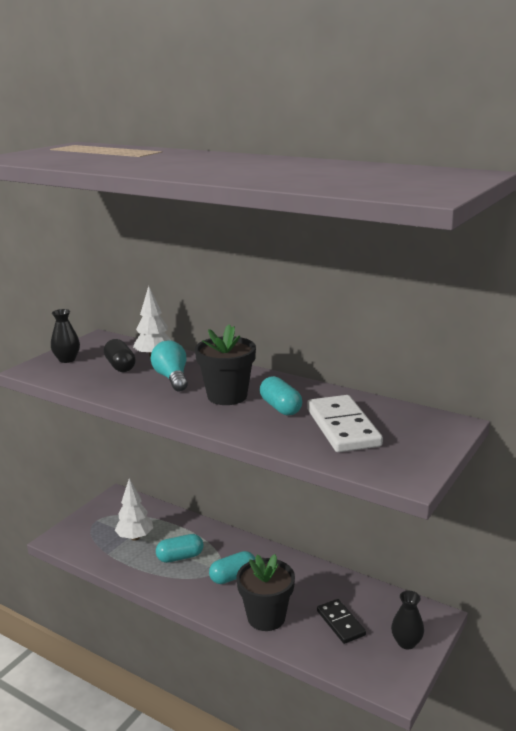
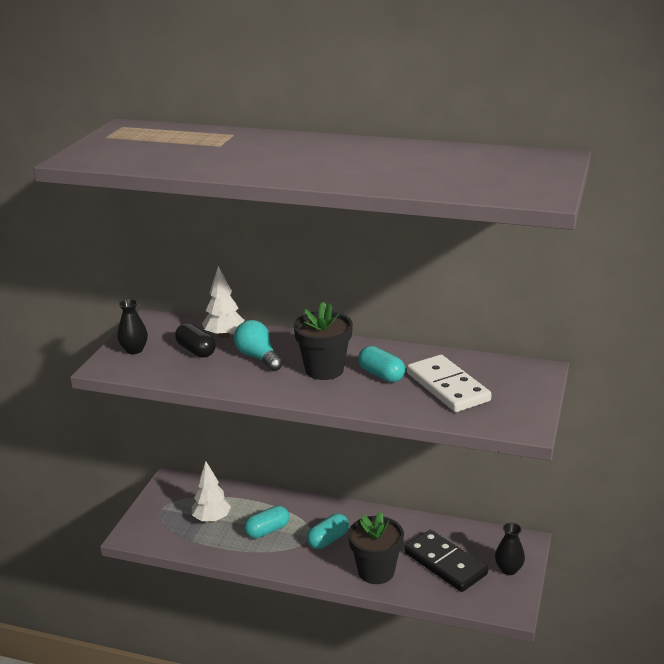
camera: 15 degrees left, 5 degrees up
black domino [317,599,366,644] -> black domino [404,530,488,592], size x1.61

